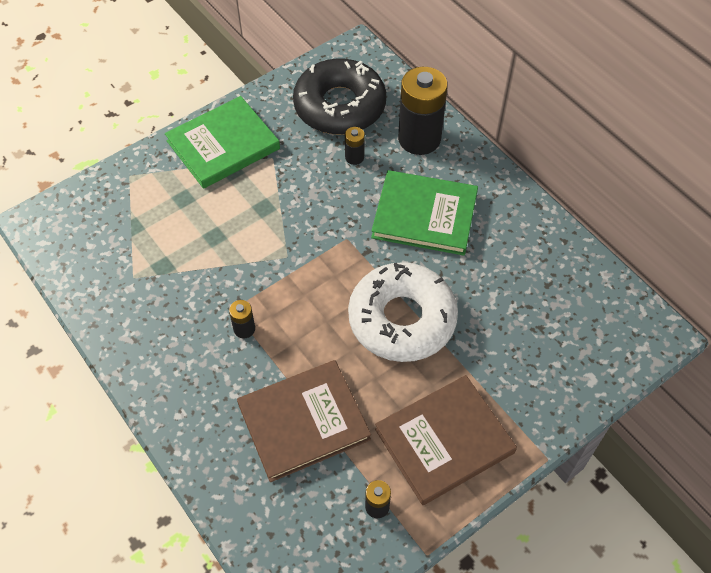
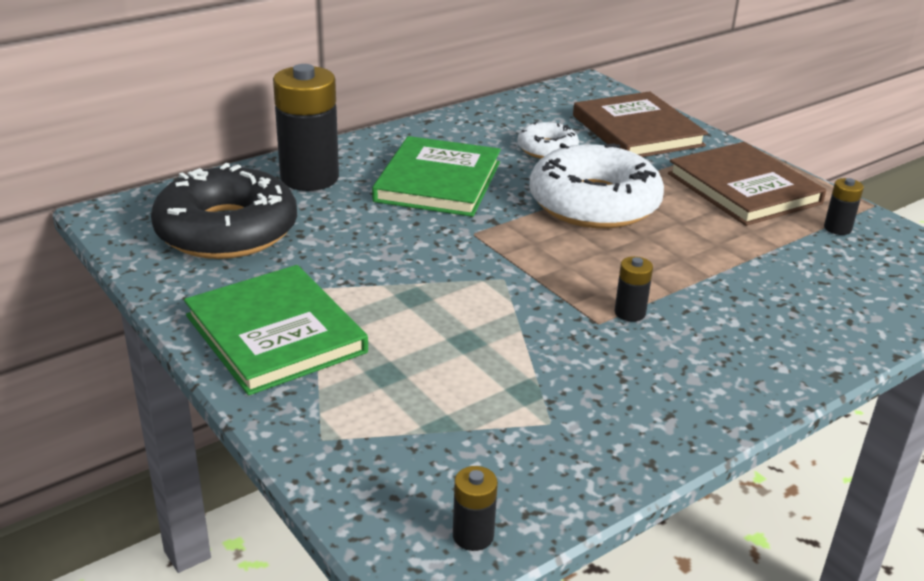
camera: 90 degrees left, 25 degrees down
brown book [237,360,371,482] -> brown book moved to [573,91,708,157]
black battery [345,127,365,165] -> black battery moved to [453,466,498,551]
none -> white donut [517,121,579,158]

